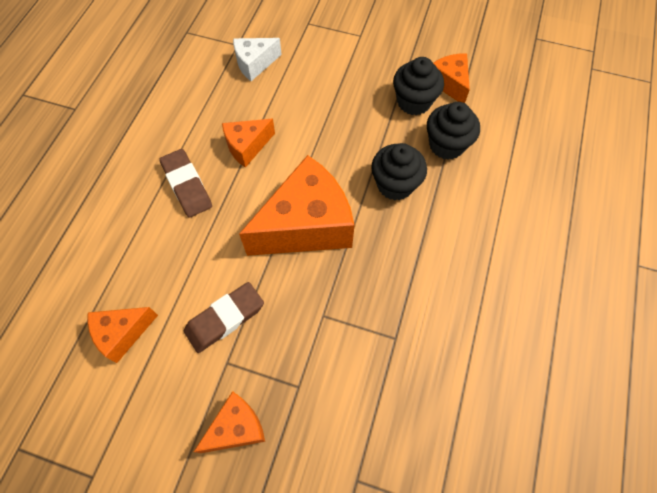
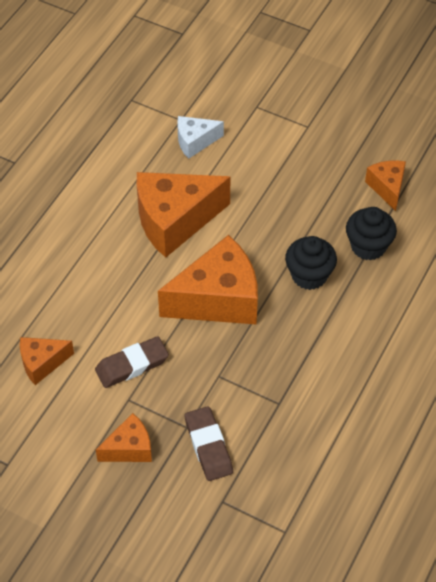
camera: 10 degrees right, 10 degrees down
brown eraser [159,149,212,218] -> brown eraser moved to [185,406,233,481]
orange cheese [222,119,275,168] -> orange cheese [137,172,230,258], size x1.93
black cupcake [393,57,444,115] -> none

